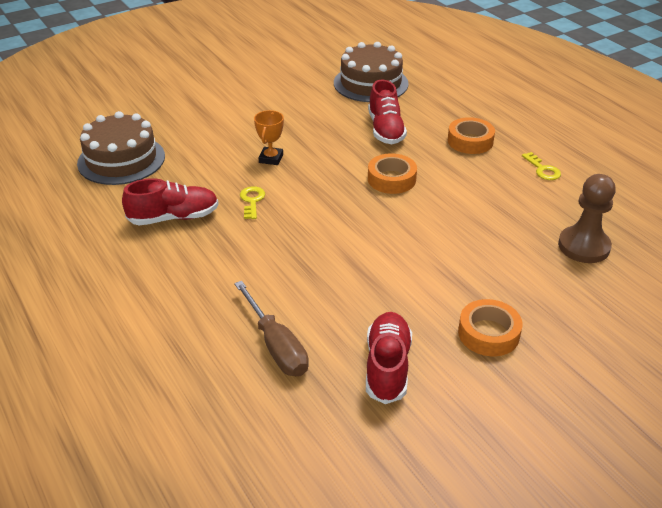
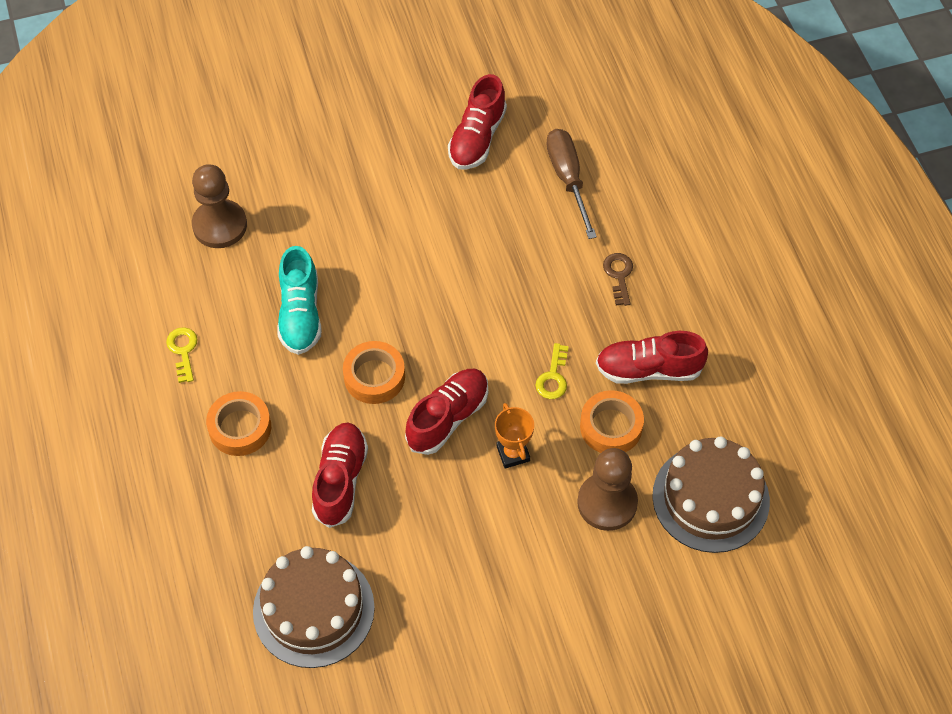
camera: 165 degrees left, 20 degrees up
orange trophy [254,110,284,165] -> orange trophy turned 45 degrees counterclockwise [495,403,534,469]
orange tape [458,299,523,356] -> orange tape moved to [580,390,644,453]
none -> turquoise shoe [277,246,321,355]
none -> red shoe [405,369,488,455]
none -> brown pawn [577,448,638,531]
none -> brown key [603,253,633,306]

